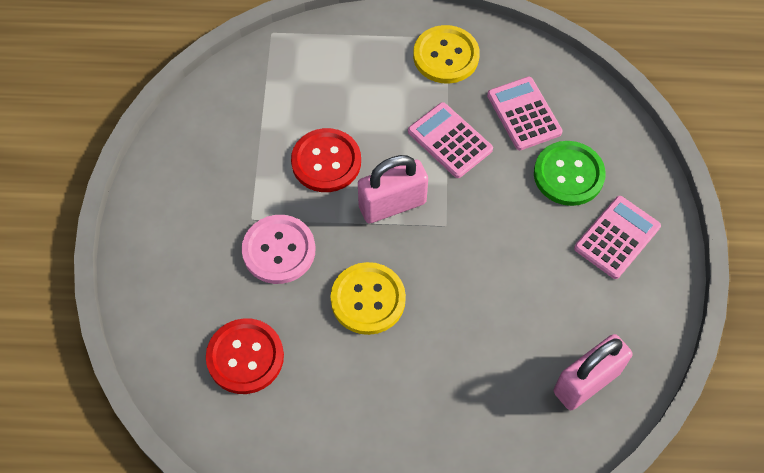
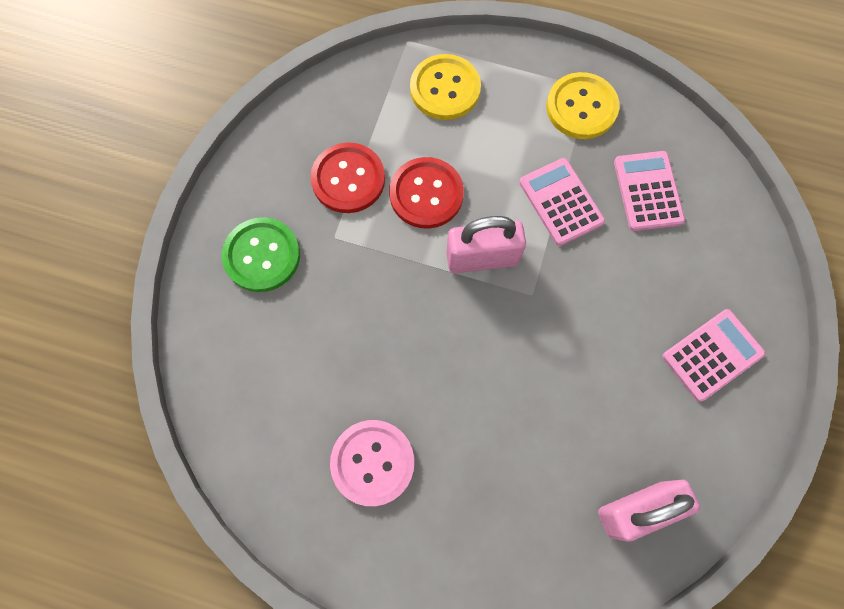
camera: 15 degrees right, 10 degrees up
red button [206,318,284,394] -> red button moved to [310,143,385,213]
pink button [242,215,315,284] -> pink button moved to [330,420,414,506]
yellow button [330,262,406,335] -> yellow button moved to [410,54,481,120]
green button [534,141,606,206] -> green button moved to [222,217,300,292]

